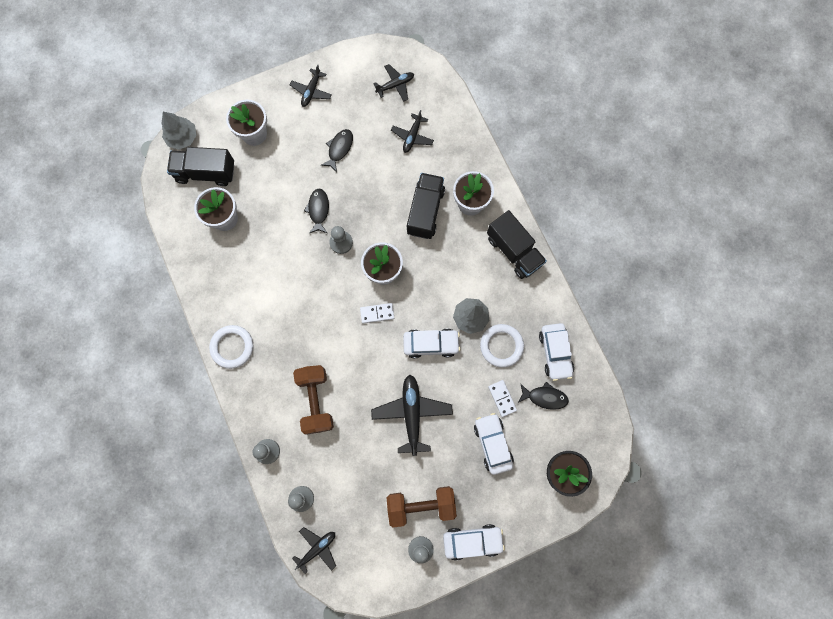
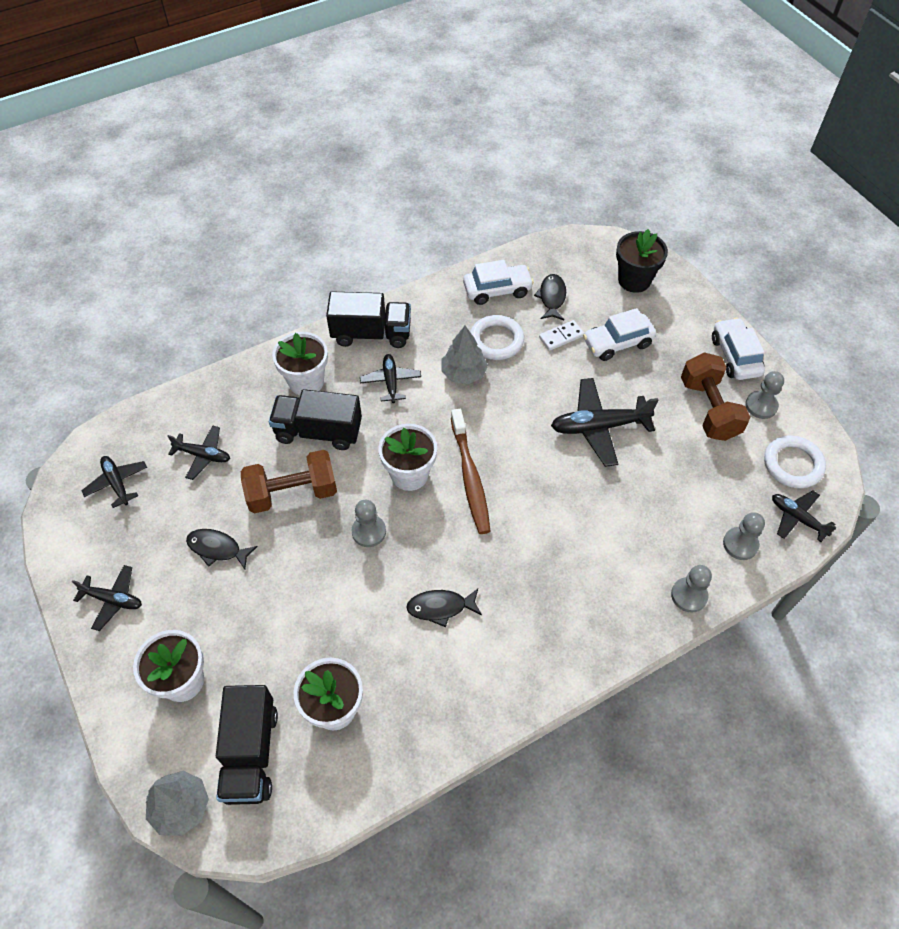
camera: 95 degrees left, 20 degrees down
white ring [209,325,253,369] -> white ring moved to [764,435,826,488]
brown dumbbell [293,365,334,435] -> brown dumbbell moved to [241,450,337,514]
black fish [304,189,329,233] -> black fish moved to [406,589,482,627]
white domino [360,303,394,323] -> brown toothbrush [451,409,490,534]
white car [403,329,460,358] -> none
black truck [487,210,547,279] -> black truck turned 45 degrees clockwise [326,292,411,348]
none -> black plane [360,354,421,403]

